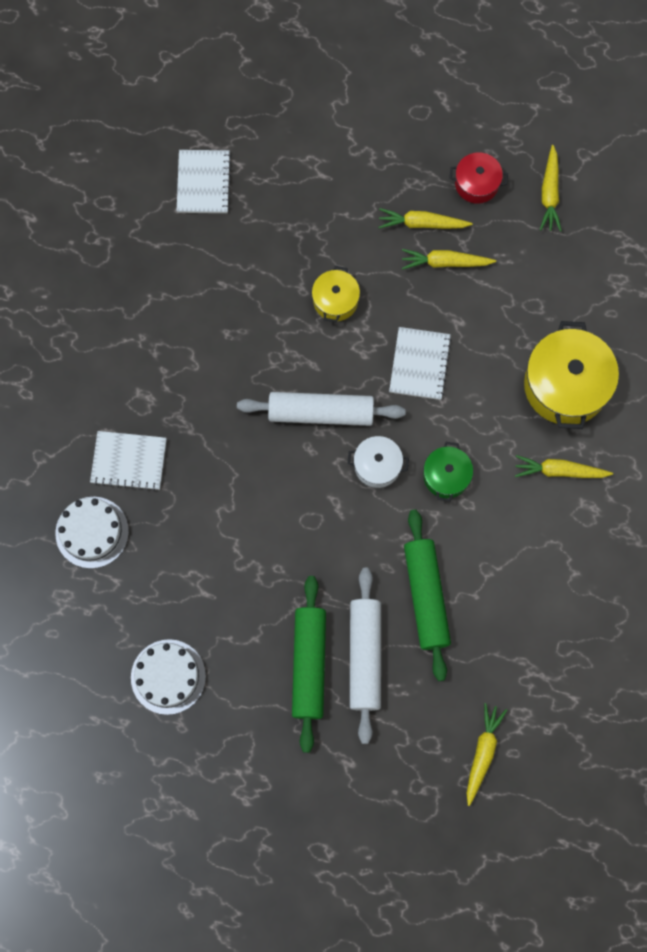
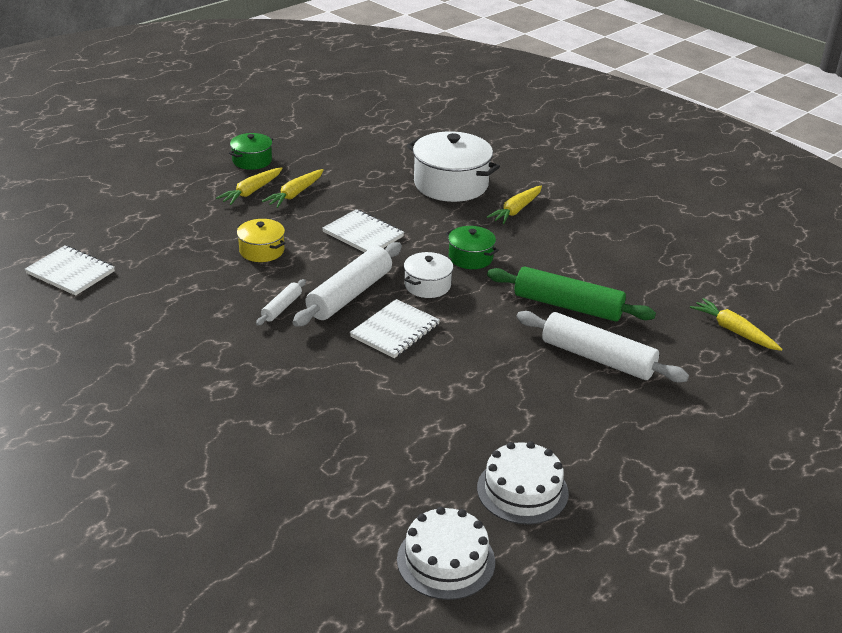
camera: 60 degrees left, 40 degrees down
white cake [55,497,129,569] -> white cake moved to [397,507,495,600]
white notebook [90,431,167,491] -> white notebook moved to [350,299,440,358]
green rolling pin [292,576,326,753] -> none
red pot [450,152,508,204] -> green pot [229,133,273,170]
yellow pot [524,321,619,429] -> white pot [407,131,500,202]
yellow carrot [540,145,562,232] -> none
none -> white rolling pin [256,279,306,325]

